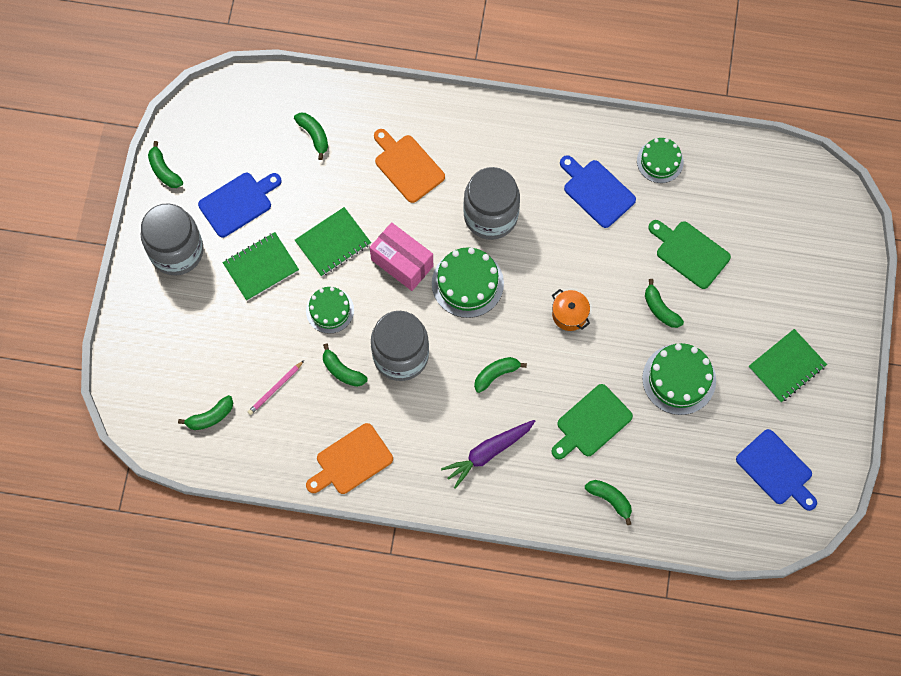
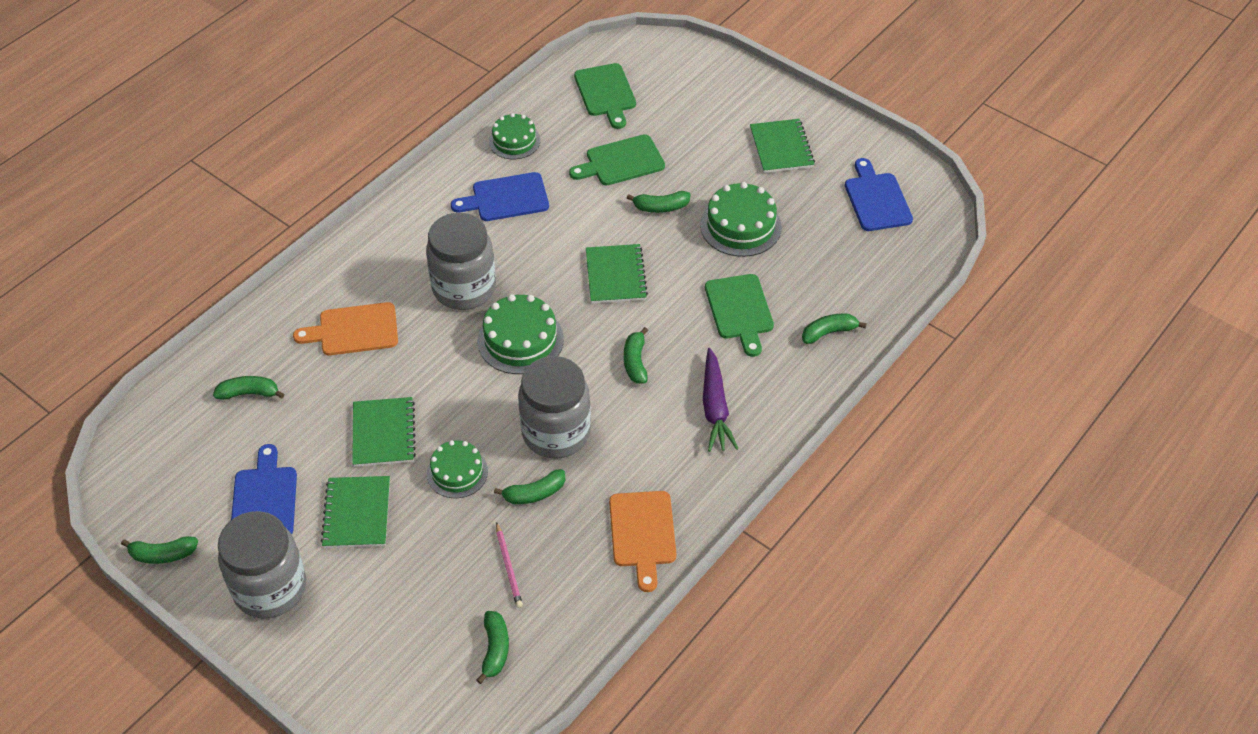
camera: 60 degrees left, 20 degrees down
pink box [370,222,433,291] -> none
orange pot [552,289,590,331] -> green notebook [586,244,648,304]
blue cutting board [736,429,817,511] -> blue cutting board turned 90 degrees counterclockwise [845,158,913,231]
none -> green cutting board [574,63,636,129]

